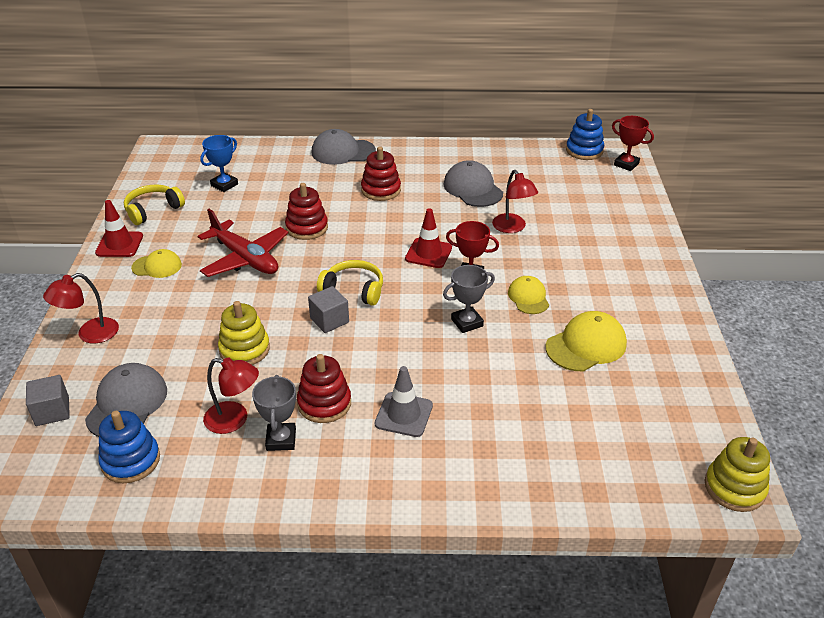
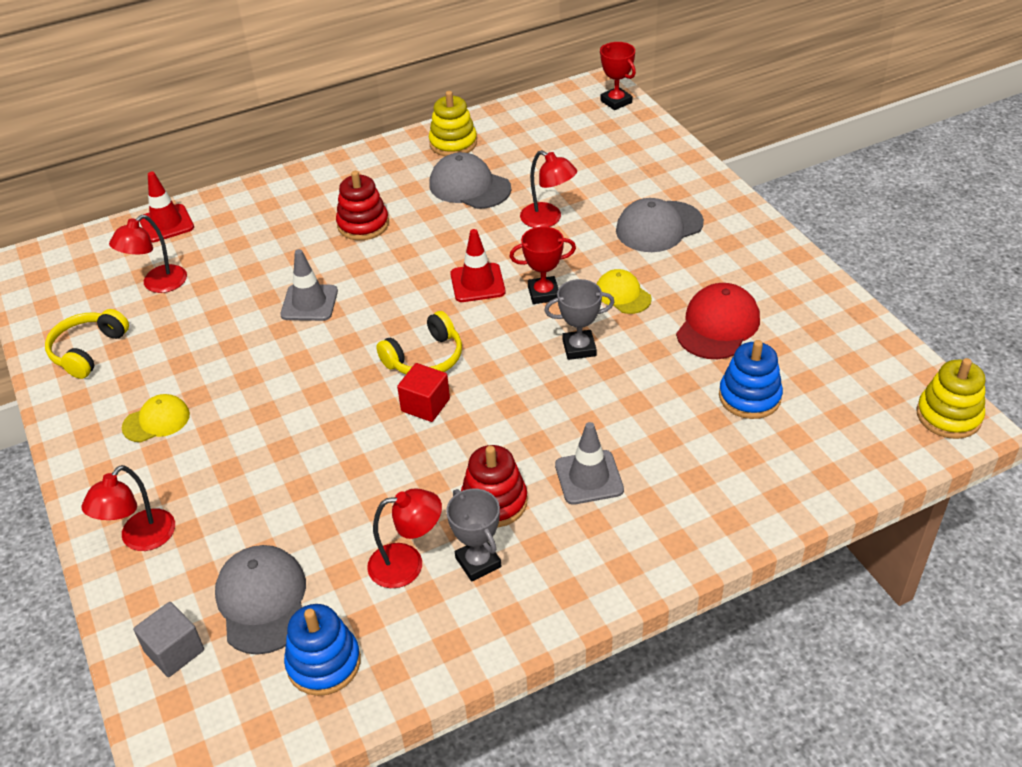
camera: 25 degrees left, 5 degrees up
red traffic cone [95,200,143,257] -> red traffic cone moved to [140,172,194,242]
red plane [198,209,288,277] -> none
blue trophy [200,135,238,192] -> red lamp [109,215,187,293]
yellow stacking toy [218,301,270,365] -> yellow stacking toy moved to [429,91,477,156]
red stacking toy [285,183,328,240] -> grey traffic cone [280,249,338,321]
grey cube [308,286,349,333] -> red cube [397,363,450,422]
grey cap [311,129,376,165] -> grey cap moved to [616,198,704,252]
yellow headphones [317,260,383,306] -> yellow headphones turned 150 degrees clockwise [376,311,462,374]
grey trophy [443,265,495,333] -> grey trophy turned 45 degrees clockwise [544,279,615,360]
yellow cap [546,311,627,371] -> red cap [676,283,760,359]
blue stacking toy [566,109,604,160] -> blue stacking toy moved to [719,340,783,419]
red trophy [612,116,654,171] -> red trophy turned 45 degrees clockwise [600,42,636,110]

